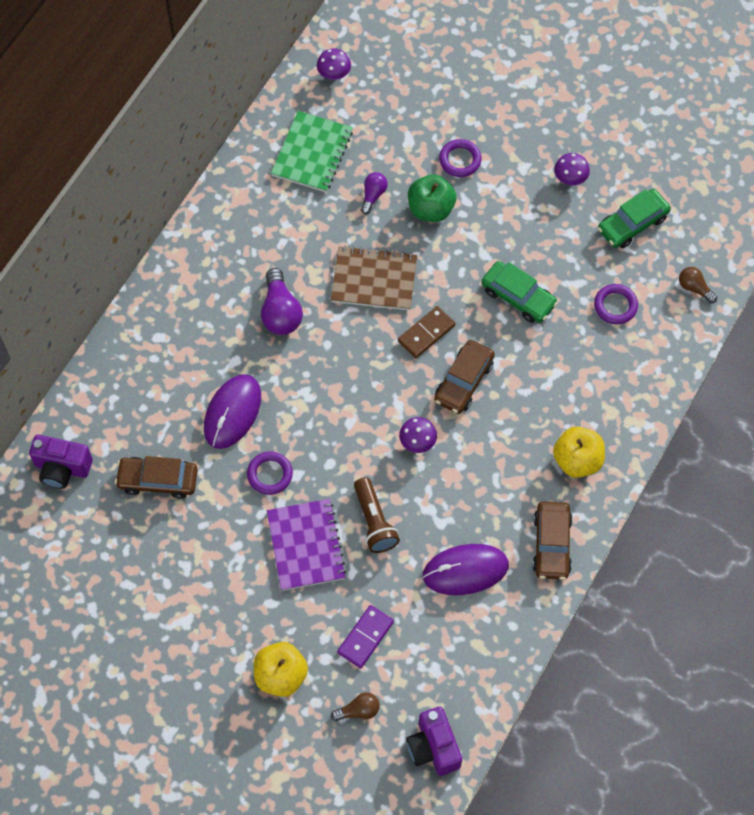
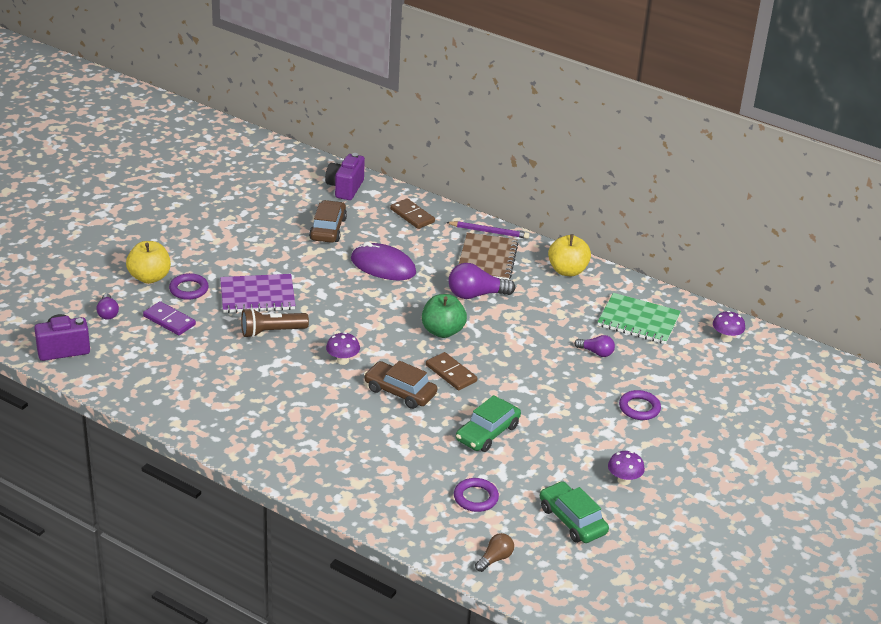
camera: 90 degrees right, 30 degrees down
purple ring [247,451,293,495] -> purple ring moved to [169,273,209,300]
brown notebook [331,246,417,310] -> brown notebook moved to [458,233,518,280]
brown light bulb [331,692,380,721] -> purple light bulb [96,294,119,320]
green apple [408,174,456,222] -> green apple moved to [422,294,467,338]
purple mouse [423,544,509,595] -> none
brown car [532,501,573,580] -> none
yellow apple [553,427,605,478] -> yellow apple moved to [548,234,591,276]
none -> brown domino [390,198,435,229]
none -> purple pencil [446,221,529,239]

